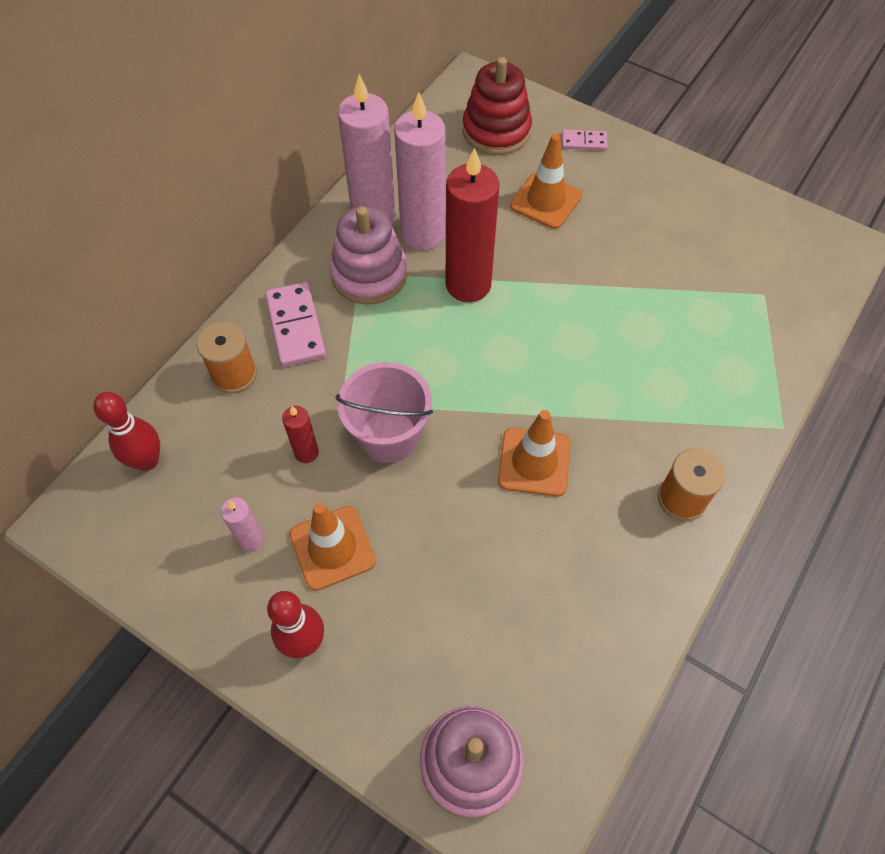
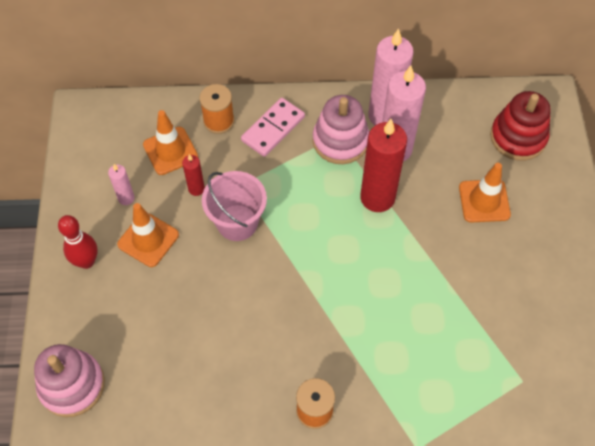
camera: 55 degrees right, 0 degrees up
red bowling pin [93,392,160,471] -> none
orange traffic cone [498,410,571,497] -> orange traffic cone moved to [143,110,198,175]
pink domino [562,130,608,150] -> none

